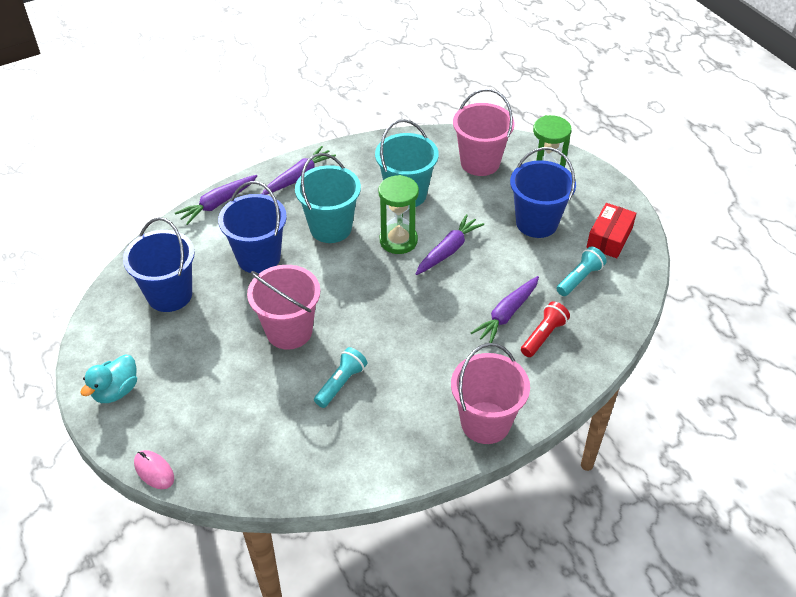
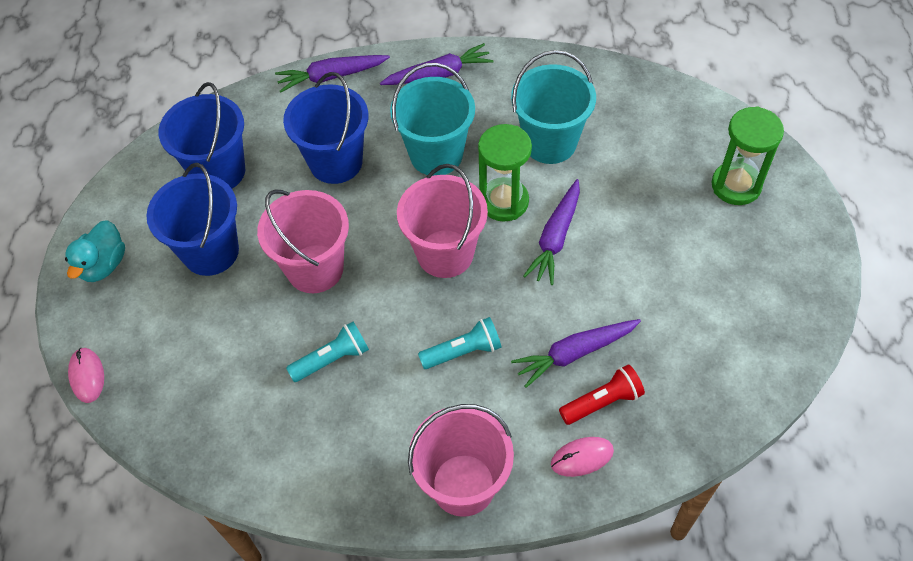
camera: 30 degrees right, 10 degrees up
turquoise duck [81,355,137,403] -> turquoise duck turned 45 degrees counterclockwise [65,220,125,282]
purple carrot [416,214,484,275] -> purple carrot turned 135 degrees clockwise [523,179,580,285]
pink bucket [453,89,514,176] -> pink bucket moved to [397,164,488,278]
blue bucket [510,147,576,238] -> blue bucket moved to [146,163,239,276]
turquoise flashlight [556,247,607,296] -> turquoise flashlight moved to [418,317,502,369]
red box [587,203,637,258] -> none
none -> pink mouse [551,437,614,477]

